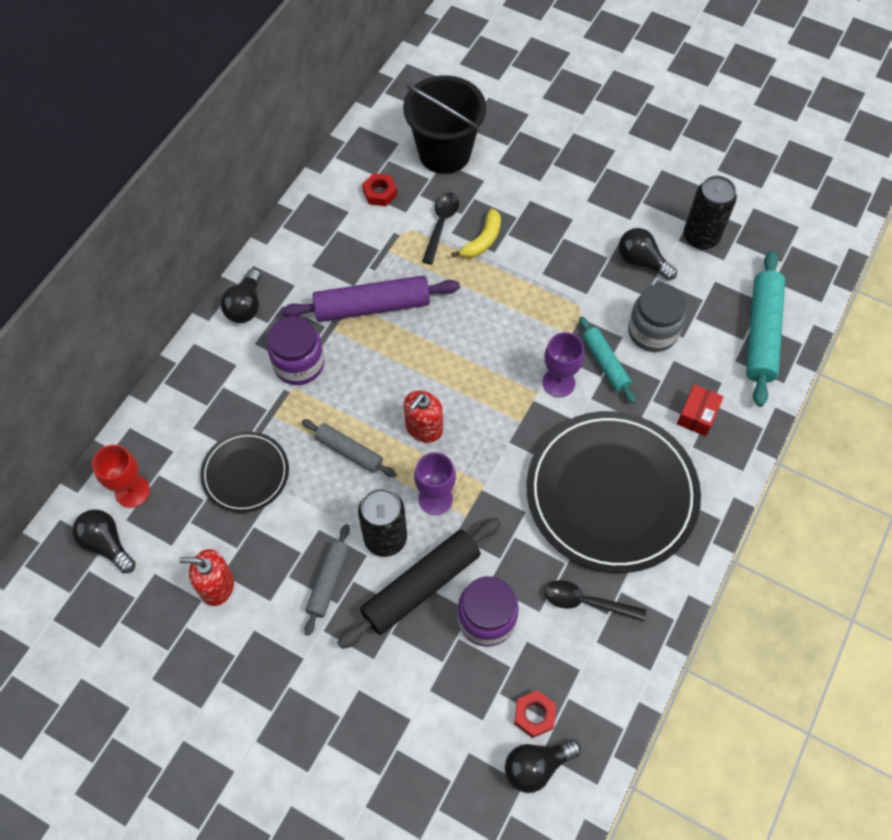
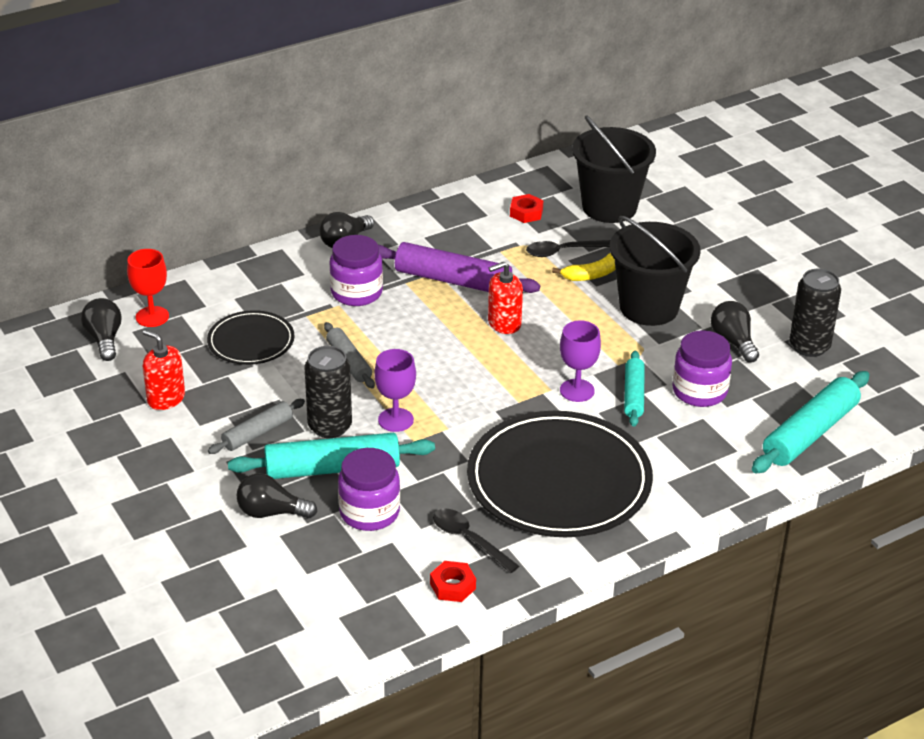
camera: 30 degrees right, 25 degrees down
black rolling pin [337,517,501,649] -> turquoise rolling pin [228,433,435,479]
red soap dispenser [404,391,443,443] -> red soap dispenser moved to [488,262,523,334]
black spoon [422,192,459,265] -> black spoon turned 150 degrees counterclockwise [526,240,611,257]
black light bulb [505,739,581,793] -> black light bulb moved to [237,473,317,518]
red nut [514,690,556,738] -> red nut moved to [430,561,476,602]
grey jar [628,284,686,352] -> purple jar [672,330,732,407]
red box [677,384,724,436] -> none
none -> black bucket [610,216,701,326]

